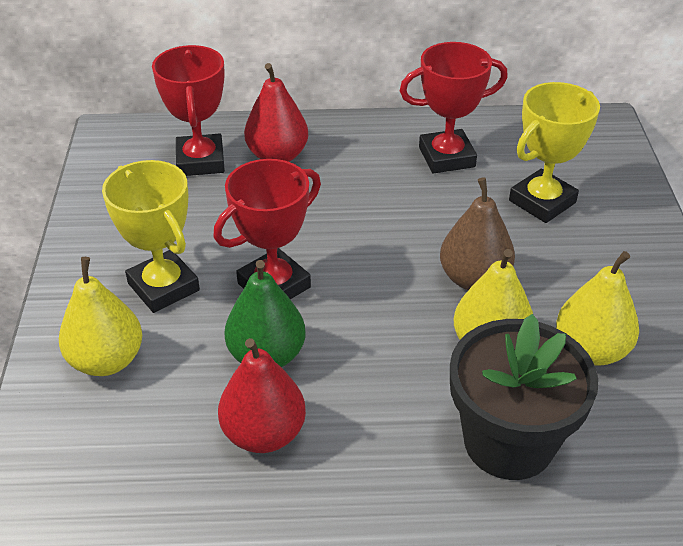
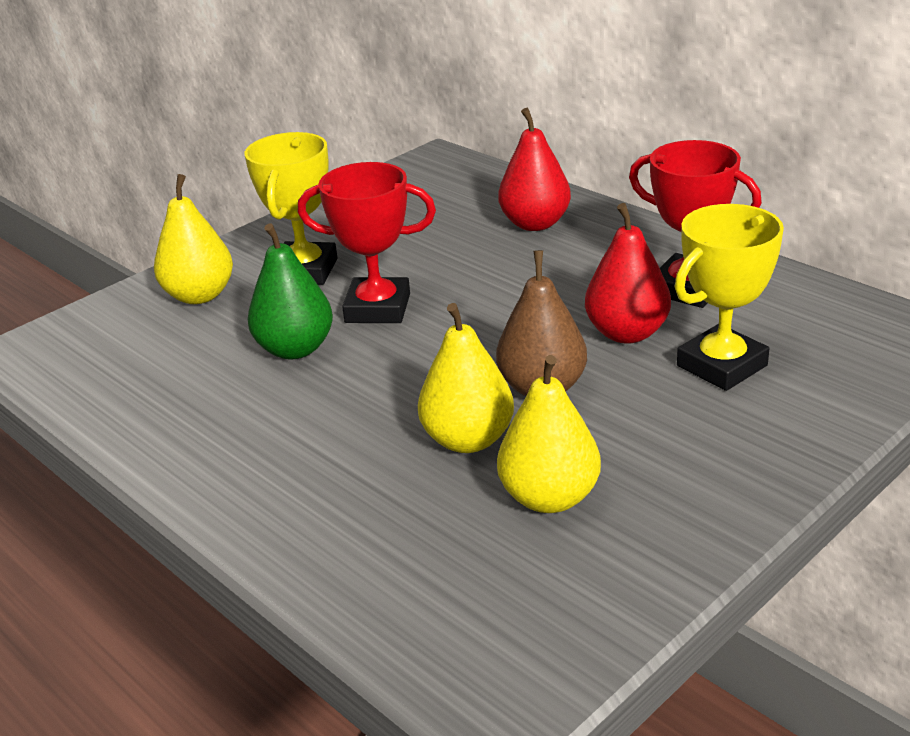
camera: 50 degrees right, 10 degrees down
red trophy [152,45,225,176] -> none
red pear [218,338,306,453] -> red pear moved to [585,203,671,344]
black flower pot [450,314,599,480] -> none
yellow trophy [509,82,600,223] -> yellow trophy turned 45 degrees counterclockwise [674,204,784,391]

